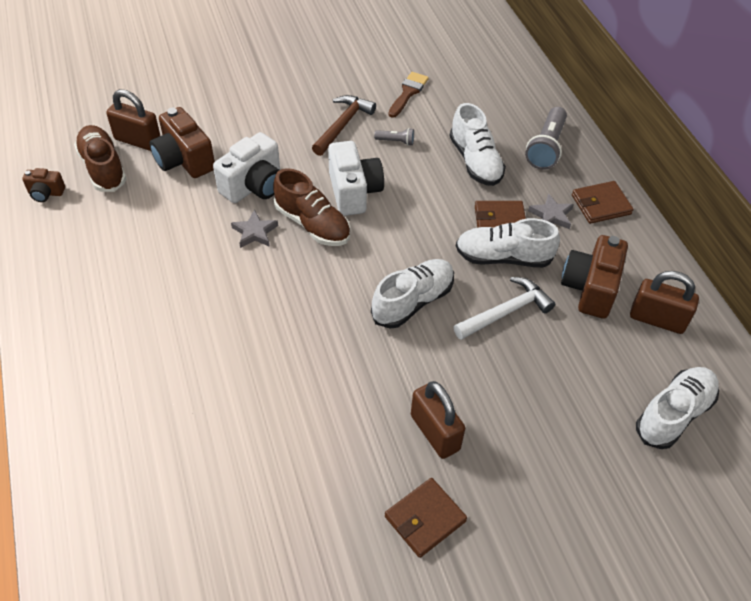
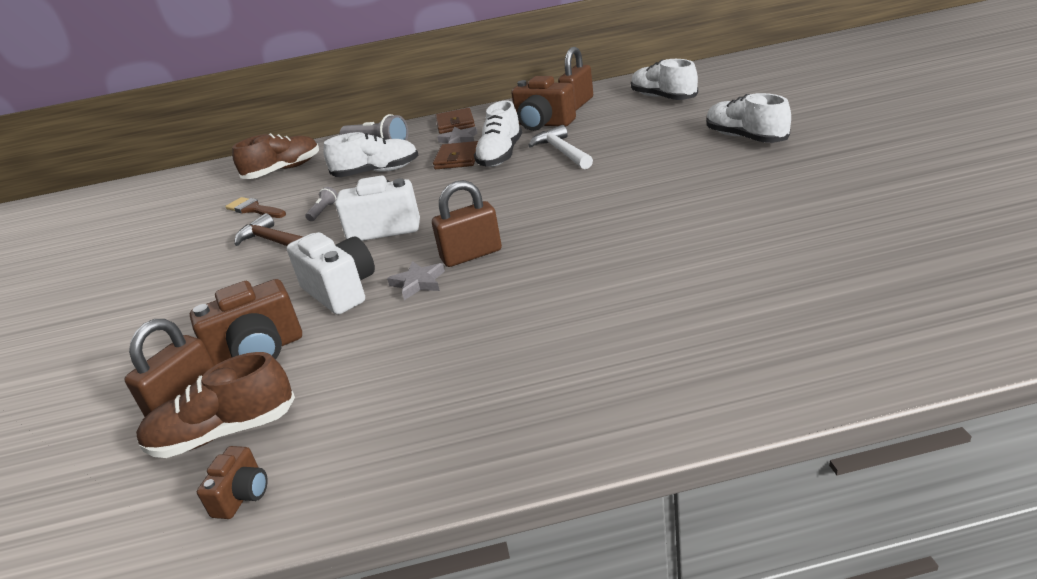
camera: 75 degrees left, 20 degrees down
brown shoe [273,168,350,246] -> brown shoe moved to [232,133,319,179]
white shoe [371,259,454,328] -> white shoe moved to [706,93,791,143]
brown wallet [385,478,467,558] -> none
brown padlock [411,381,465,459] -> brown padlock moved to [432,180,502,267]

